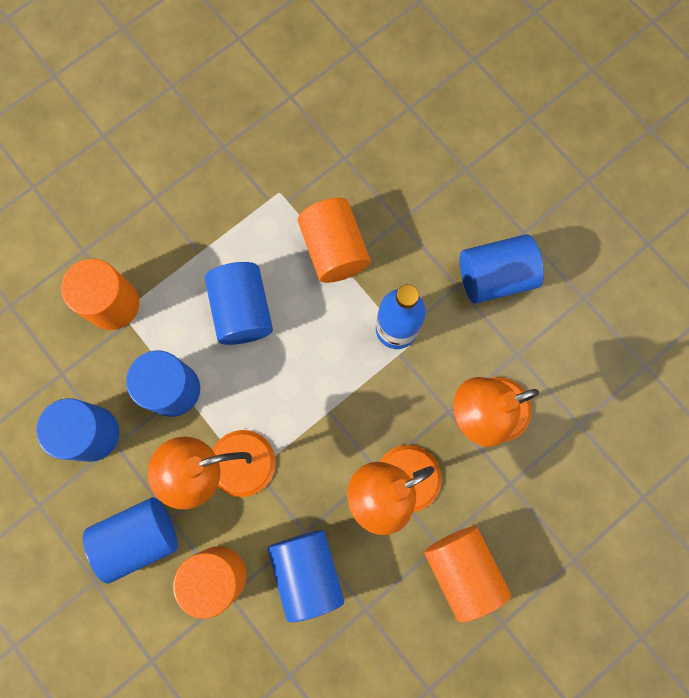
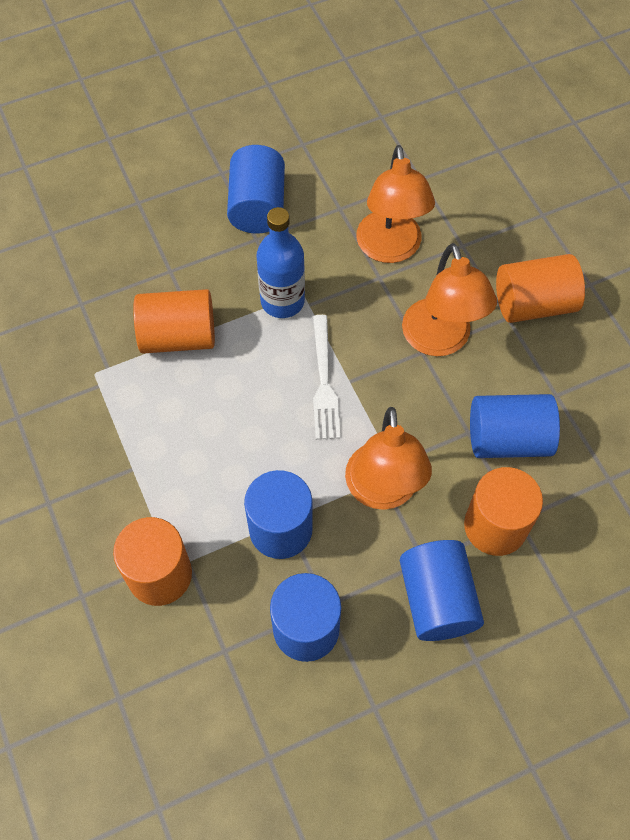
camera: 75 degrees left, 15 degrees down
blue cylinder [205,262,273,345] -> none
none -> white fork [313,315,340,440]

